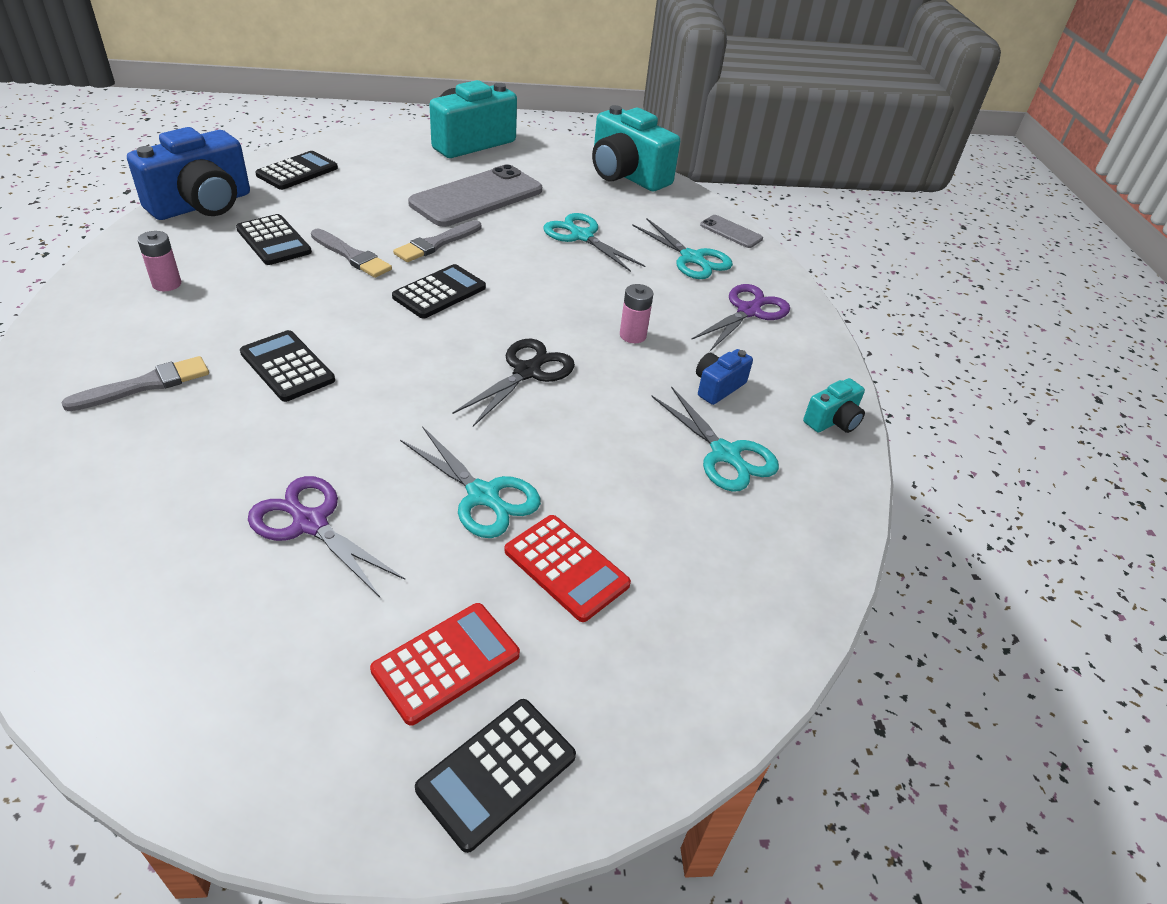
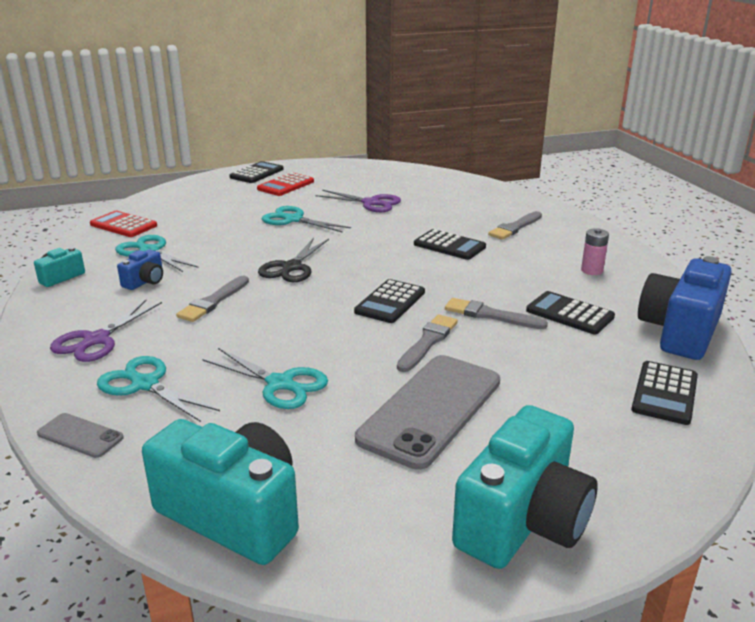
camera: 170 degrees right, 15 degrees down
red calculator [505,515,631,622] -> red calculator moved to [90,211,157,237]
pink battery [620,284,653,343] -> grey brush [176,276,249,322]

